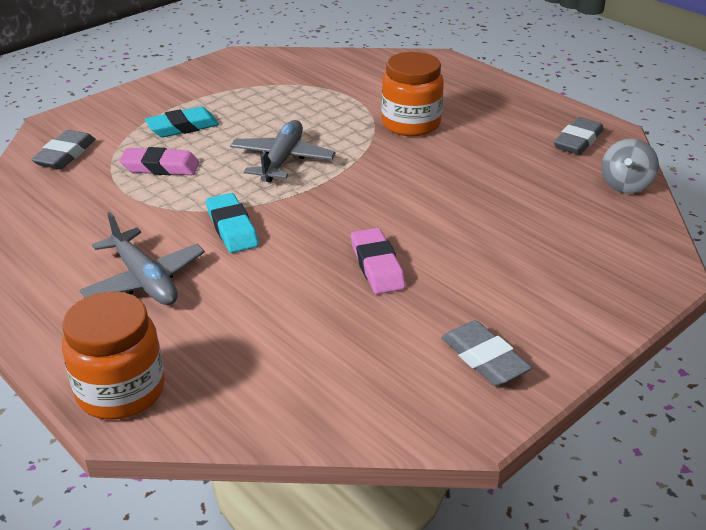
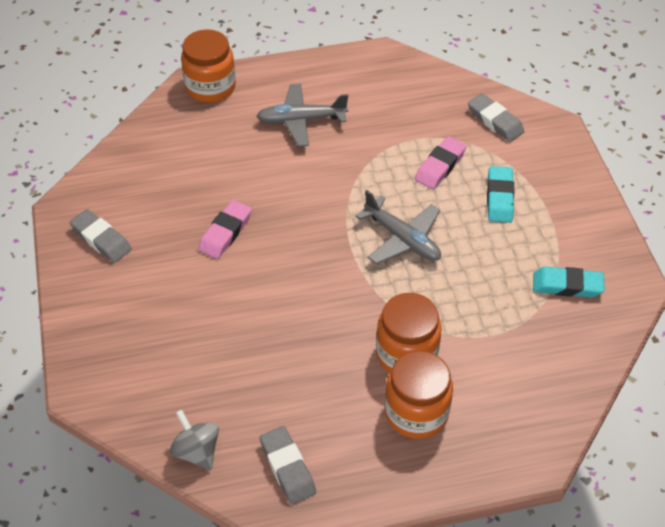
camera: 120 degrees right, 15 degrees up
turquoise eraser [206,193,259,253] -> turquoise eraser moved to [533,267,605,298]
pink eraser [351,228,406,294] -> pink eraser turned 75 degrees counterclockwise [198,200,252,259]
grey eraser [441,320,532,386] -> grey eraser turned 45 degrees clockwise [70,209,132,263]
none -> orange jar [385,351,453,439]

